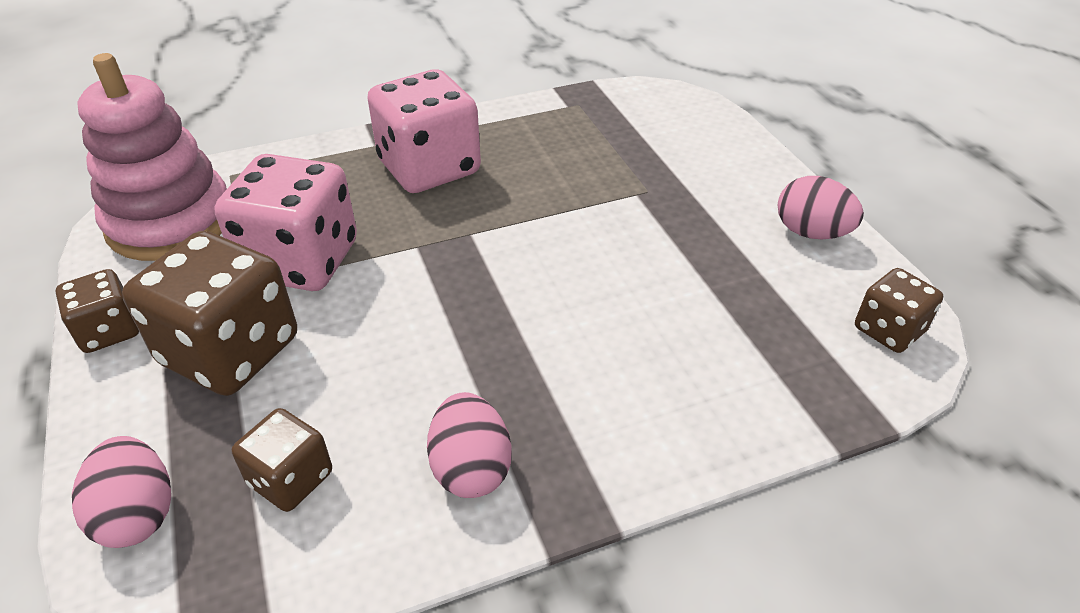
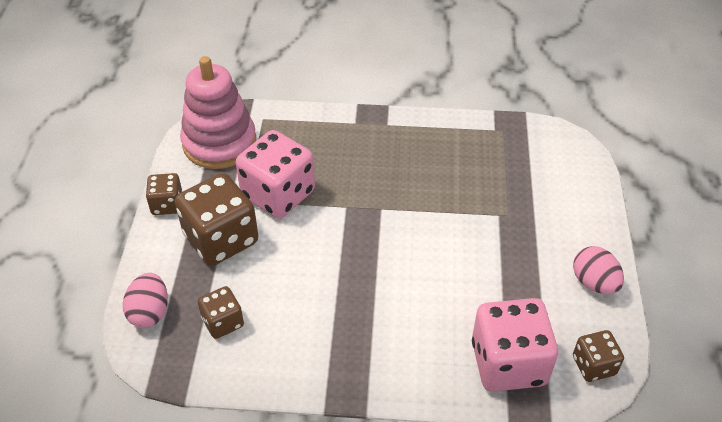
camera: 25 degrees right, 5 degrees up
pink dice [367,69,481,193] -> pink dice moved to [472,298,558,392]
pink egg [427,392,512,498] -> none

